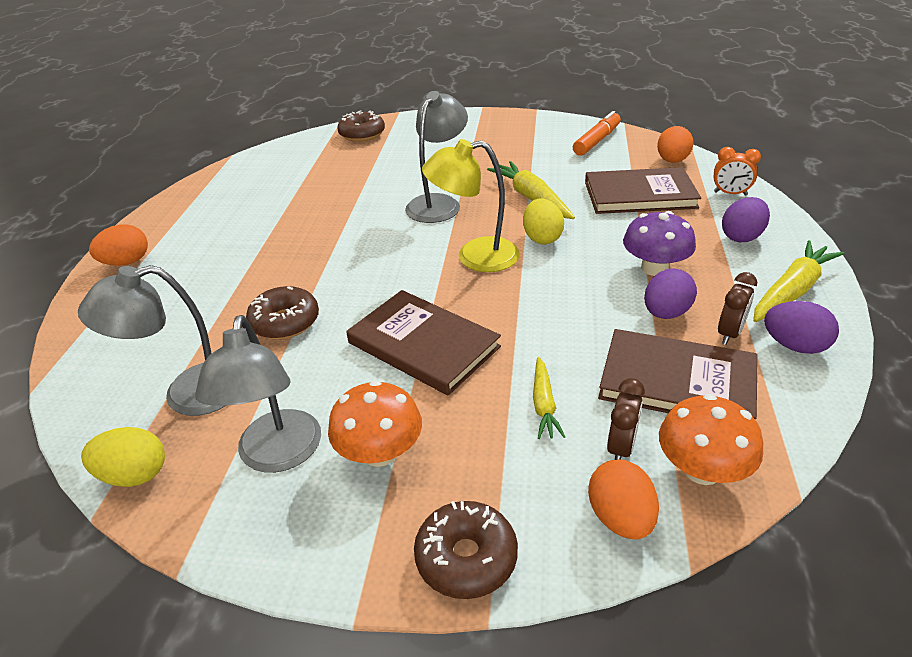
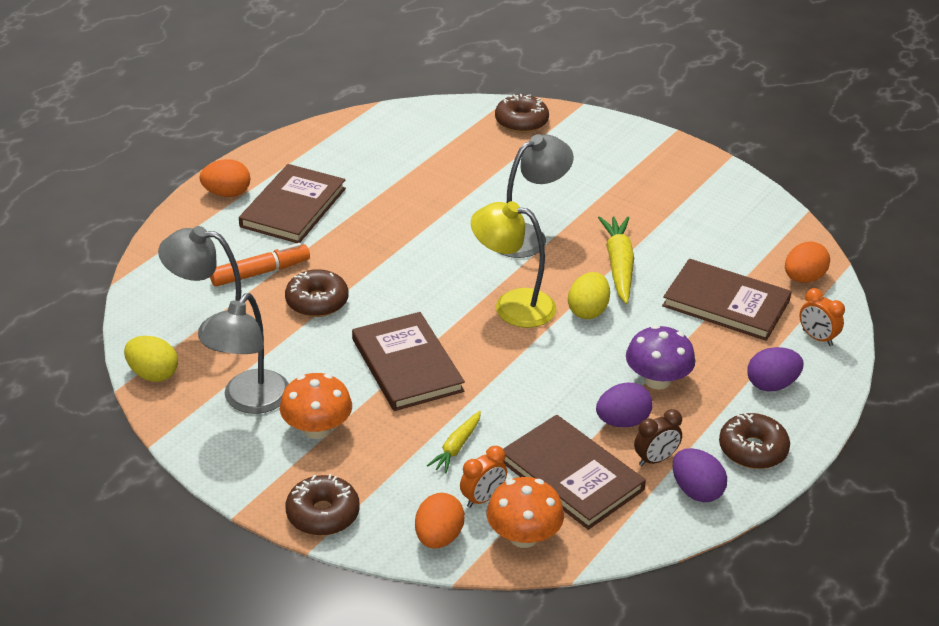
camera: 25 degrees right, 0 degrees up
orange marker [573,111,621,156] -> orange marker moved to [210,243,310,287]
brown clock [607,378,645,460] -> orange clock [460,446,507,508]
yellow carrot [753,240,844,322] -> brown donut [719,413,790,469]
none -> brown book [239,164,346,243]

